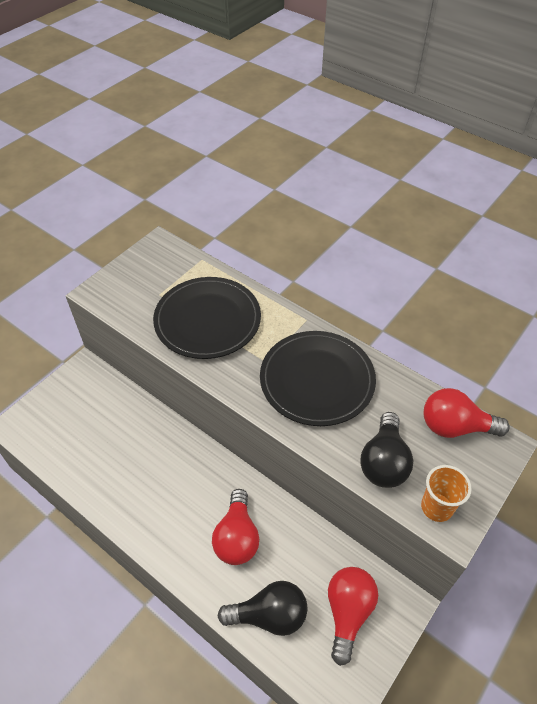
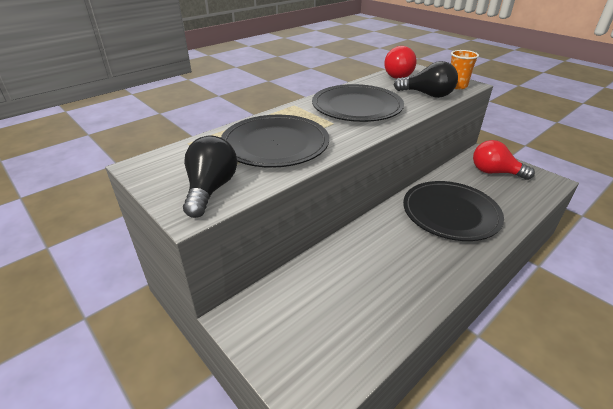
camera: 80 degrees left, 15 degrees down
red light bulb [212,489,259,565] -> black plate [403,181,504,241]
black light bulb [218,581,307,636] -> black light bulb moved to [183,136,237,218]

